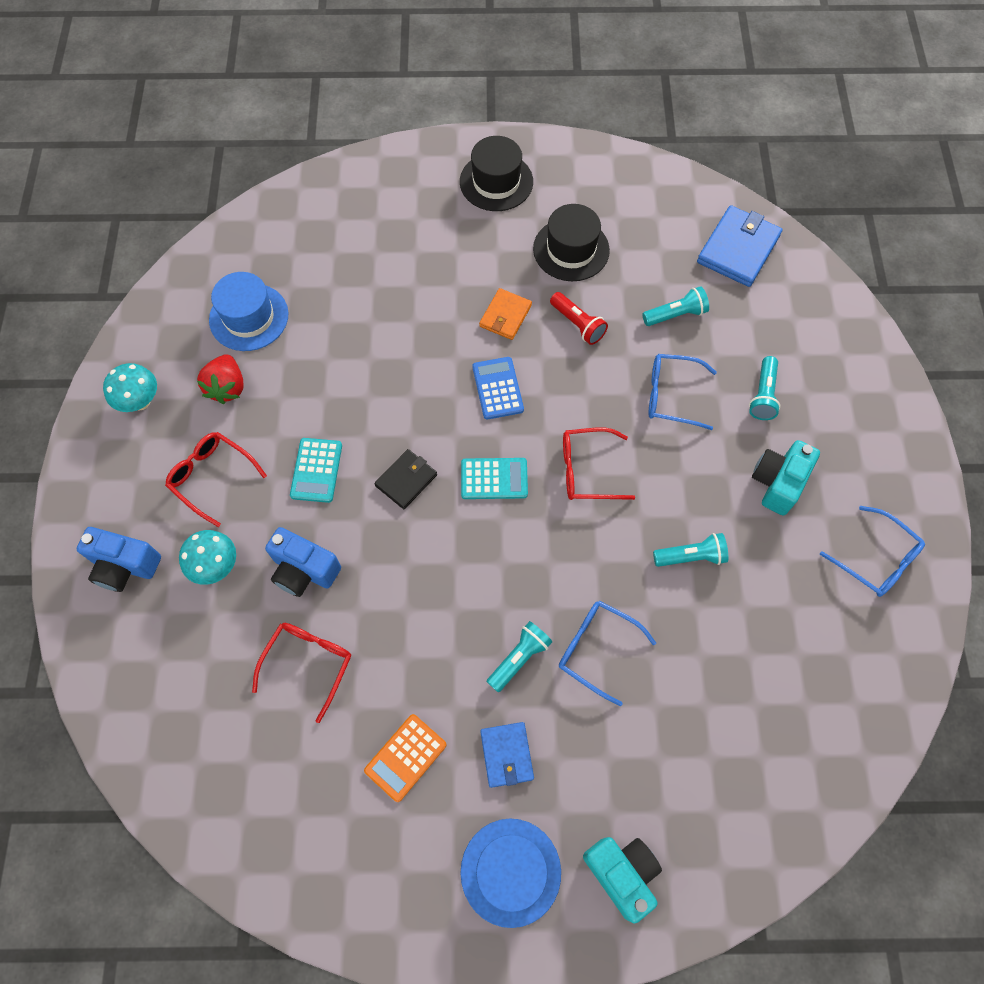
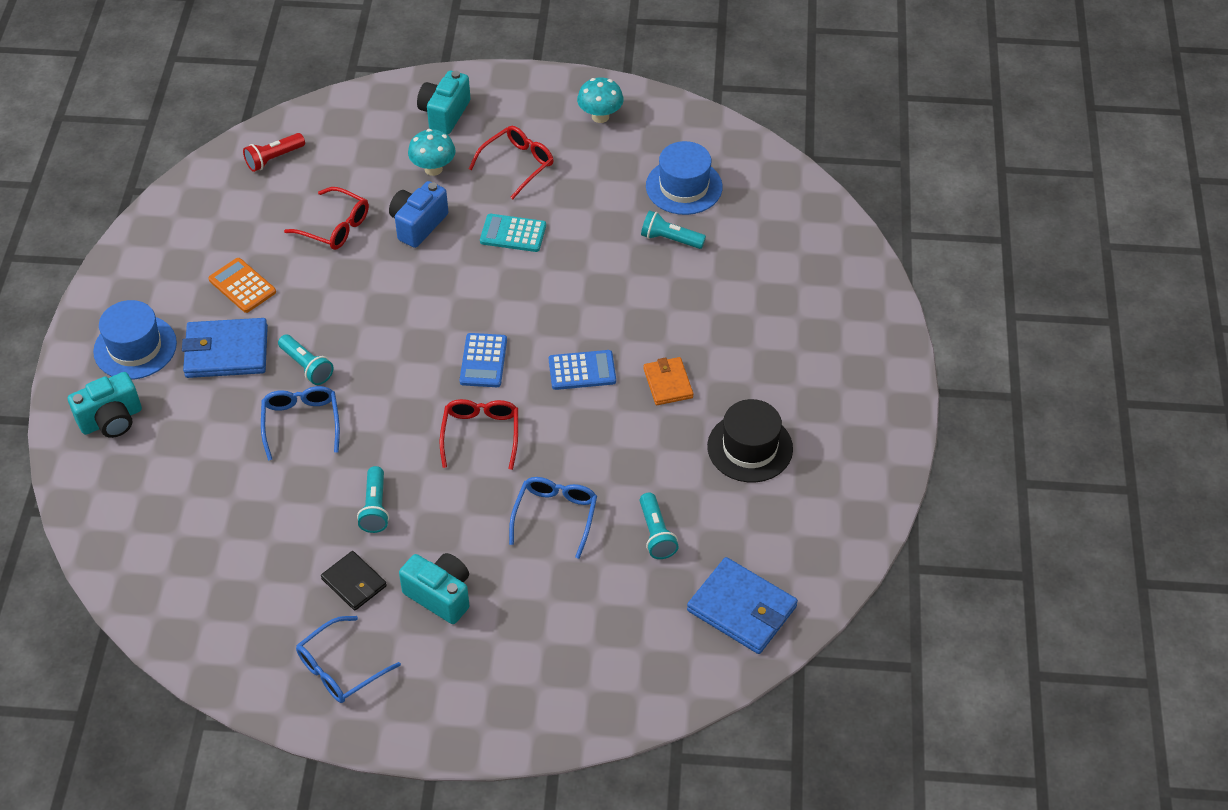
camera: 95 degrees right, 15 degrees down
blue camera [77,527,161,592] -> turquoise camera [417,71,471,135]
red strawberry [197,354,244,404] -> none
black wallet [375,449,437,509] -> black wallet moved to [321,551,387,611]
black hat [460,136,533,211] -> none
turquoise calculator [461,458,528,499] -> blue calculator [460,333,507,387]
orange wallet [479,288,532,340] -> orange wallet turned 45 degrees clockwise [643,357,693,405]
blue wallet [480,722,534,788] -> blue wallet [182,318,268,378], size x1.64
red flashlight [550,292,608,345] -> red flashlight moved to [243,133,305,172]
blue glasses [559,601,656,706] -> blue glasses turned 45 degrees counterclockwise [261,386,340,461]
turquoise flashlight [749,356,781,420] -> turquoise flashlight moved to [641,210,706,249]

